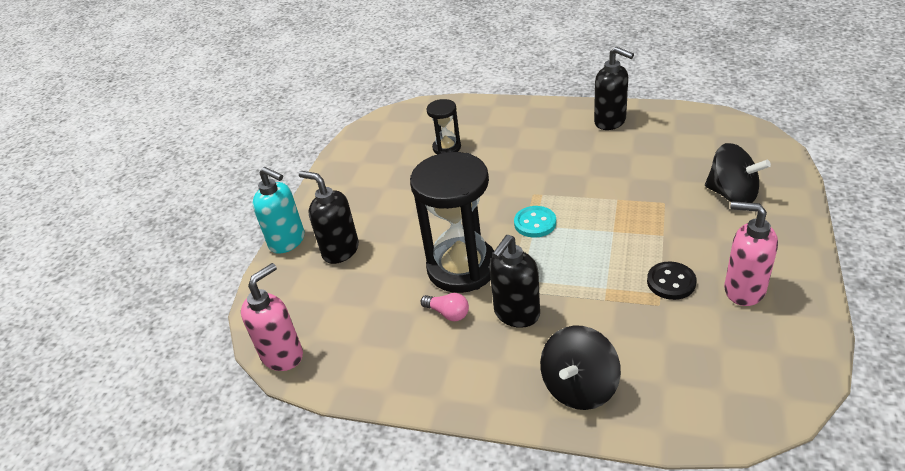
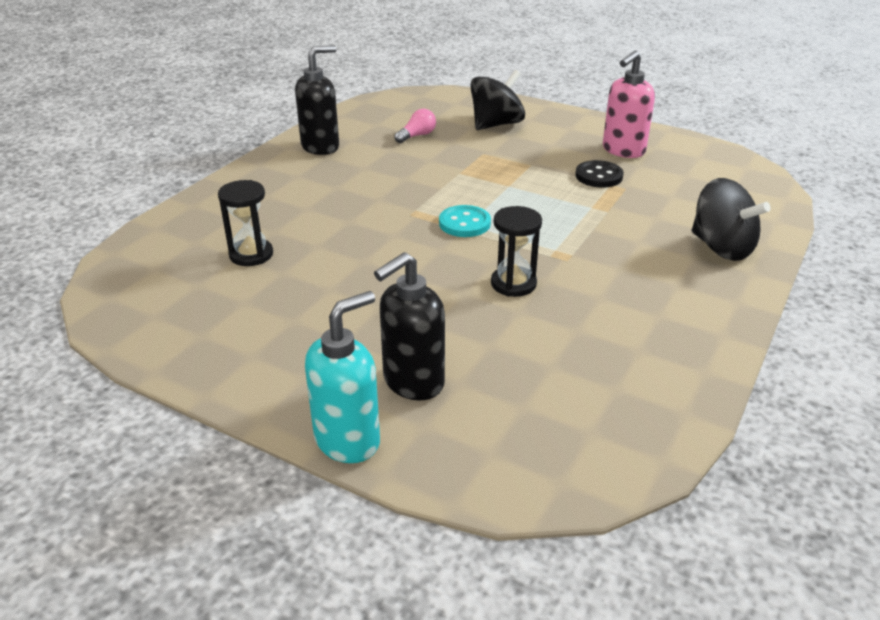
camera: 80 degrees left, 5 degrees down
pink soap dispenser [241,263,303,371] -> none
black hourglass [410,152,494,293] -> black hourglass [491,206,542,297], size x0.50
pink light bulb [421,293,469,321] -> pink light bulb moved to [394,109,436,143]
black soap dispenser [489,235,540,328] -> none

